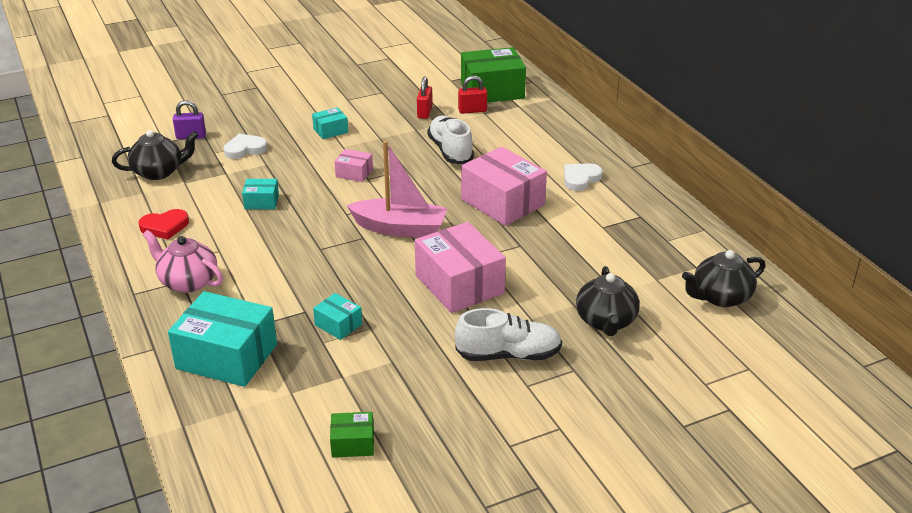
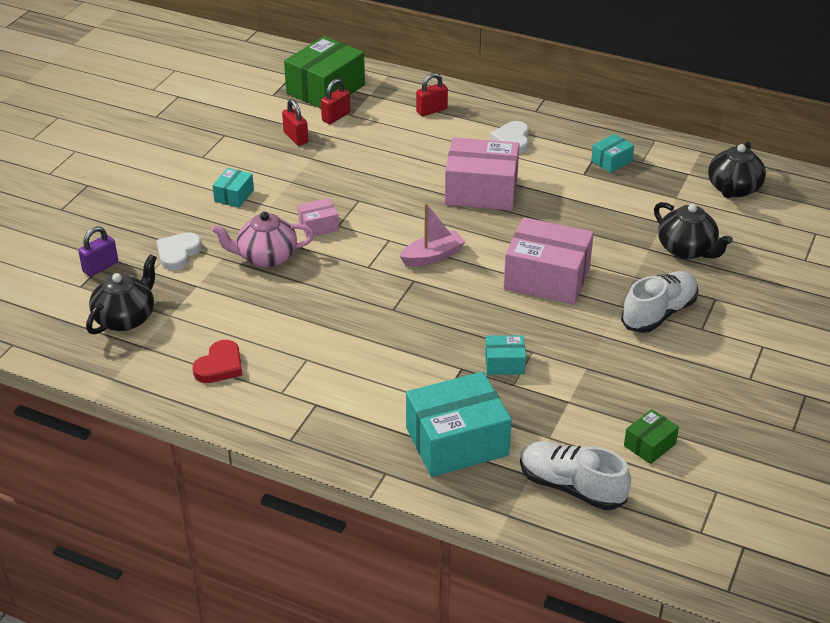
camera: 40 degrees left, 5 degrees up
pink teapot [143,230,223,293] -> pink teapot moved to [211,212,314,268]
turquoise box [242,179,279,209] -> turquoise box moved to [591,134,634,173]
pink boat [347,141,448,237] -> pink boat [399,203,466,266], size x0.65
white shoe [427,116,474,164] -> white shoe moved to [520,442,631,510]
none -> red padlock [416,73,448,116]

